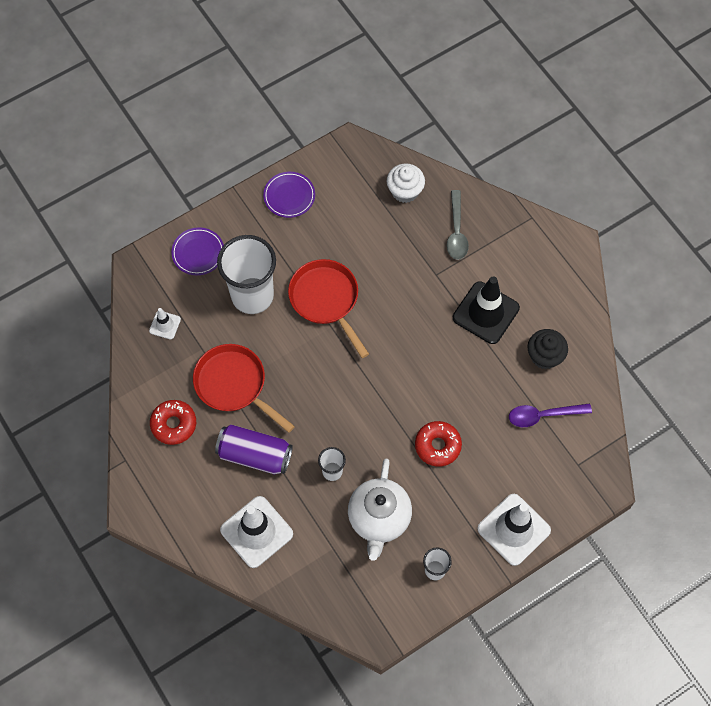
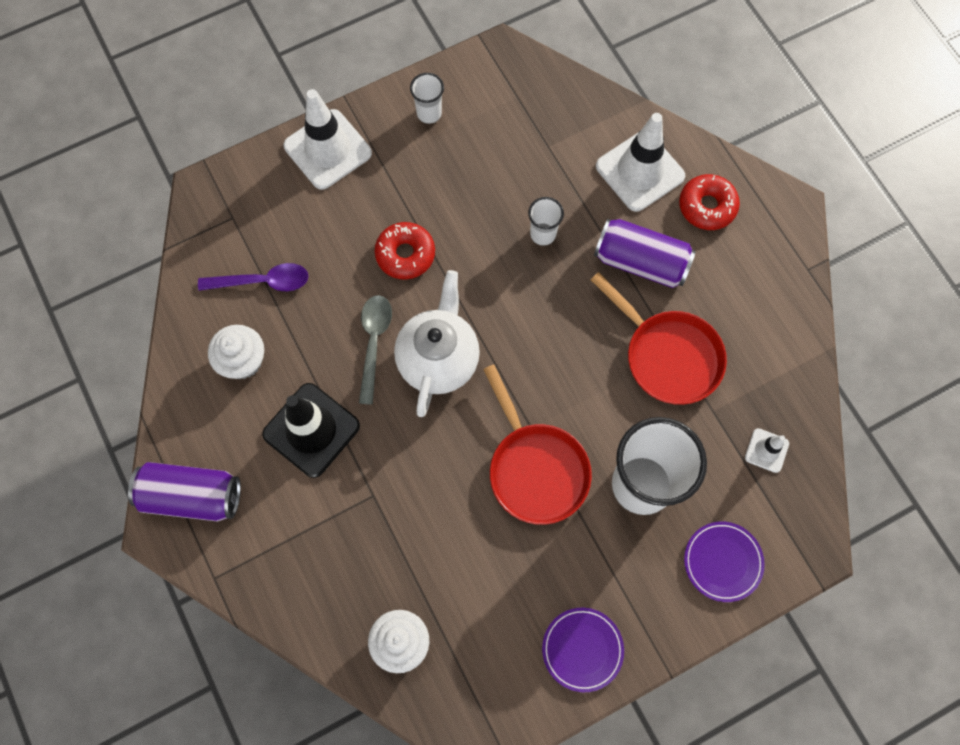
camera: 175 degrees left, 5 degrees up
red donut [150,400,196,445] -> red donut moved to [679,174,740,230]
white teapot [348,459,412,561] -> white teapot moved to [394,270,480,417]
grey spoon [447,190,469,260] -> grey spoon moved to [359,295,392,405]
black cupcake [527,329,568,369] -> white cupcake [208,325,264,379]
none -> purple can [128,462,241,522]

